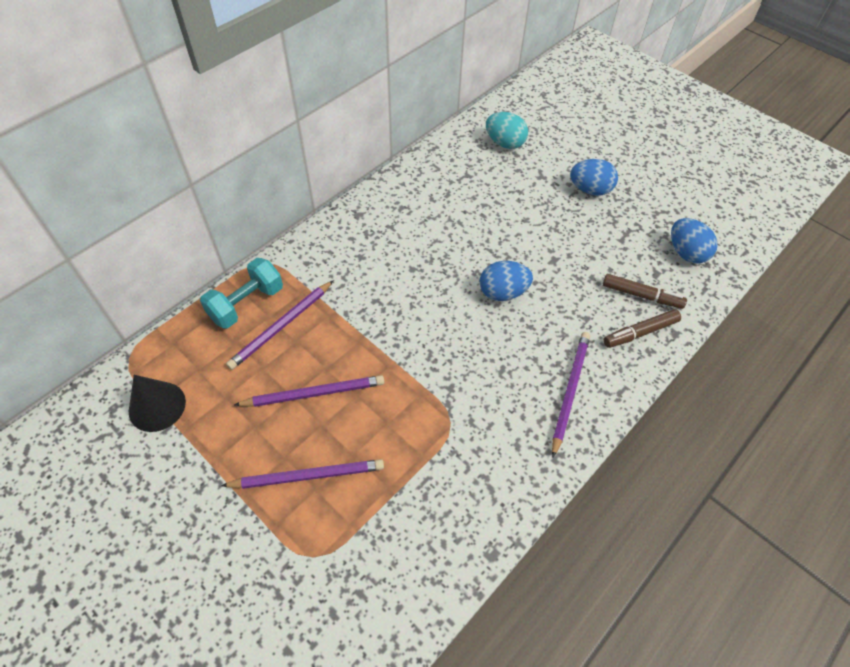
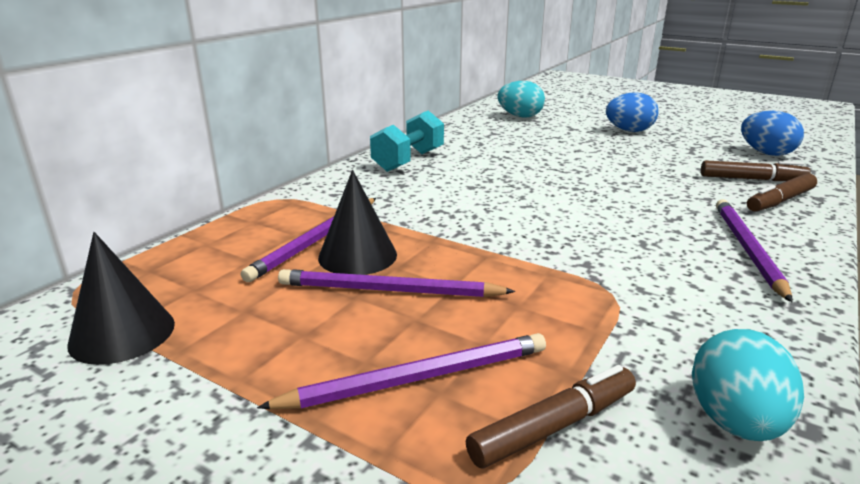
camera: 10 degrees left, 30 degrees down
turquoise dumbbell [200,258,283,329] -> turquoise dumbbell moved to [370,111,444,172]
purple pencil [234,375,384,407] -> purple pencil turned 150 degrees counterclockwise [278,269,515,297]
blue egg [480,261,533,301] -> none
none -> black cone [318,170,397,275]
none -> brown marker [466,365,636,468]
none -> turquoise egg [692,329,804,441]

